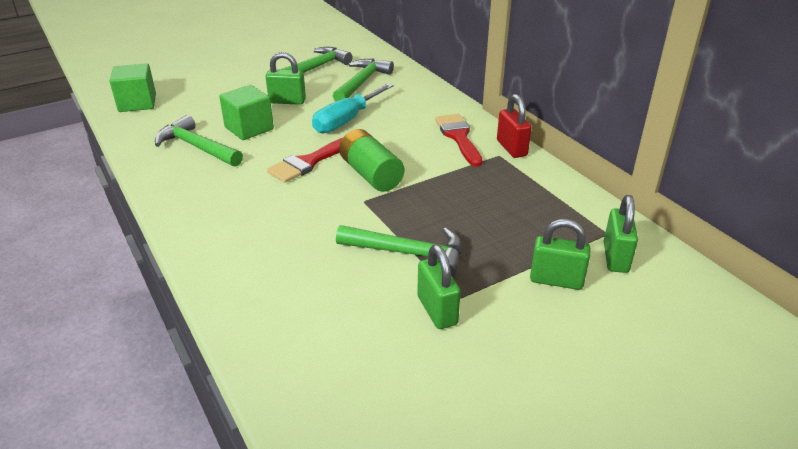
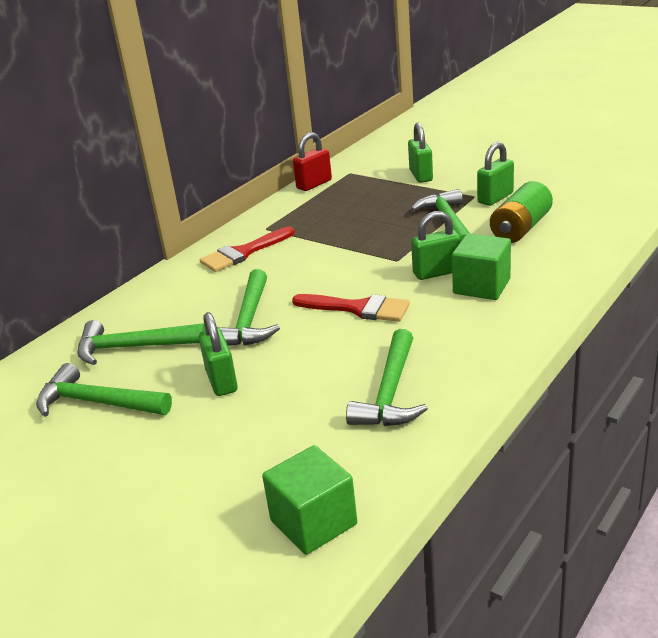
camera: 110 degrees left, 5 degrees down
green cube [219,85,274,140] -> green cube moved to [452,233,511,300]
turquoise screwdriver [312,83,394,134] -> green hammer [217,269,280,346]
green battery [339,129,404,192] -> green battery moved to [490,181,553,243]
red padlock [497,94,532,158] -> red padlock moved to [293,132,332,191]
green padlock [603,195,638,273] -> green padlock moved to [411,211,461,280]

